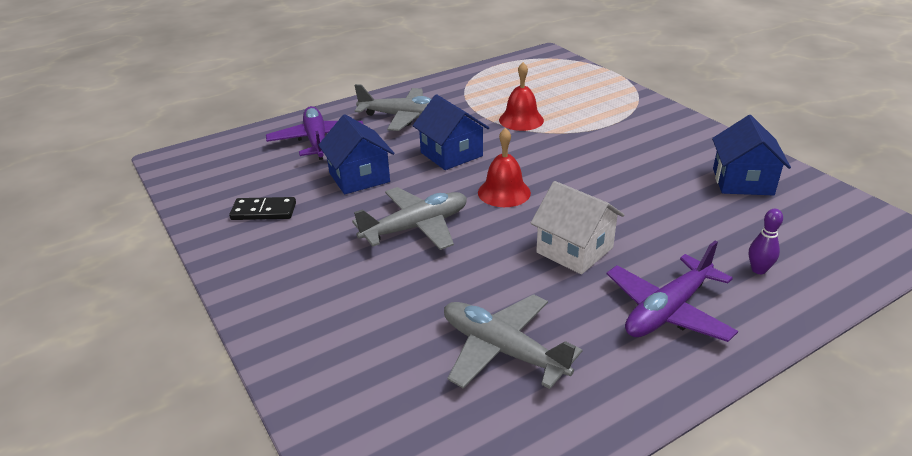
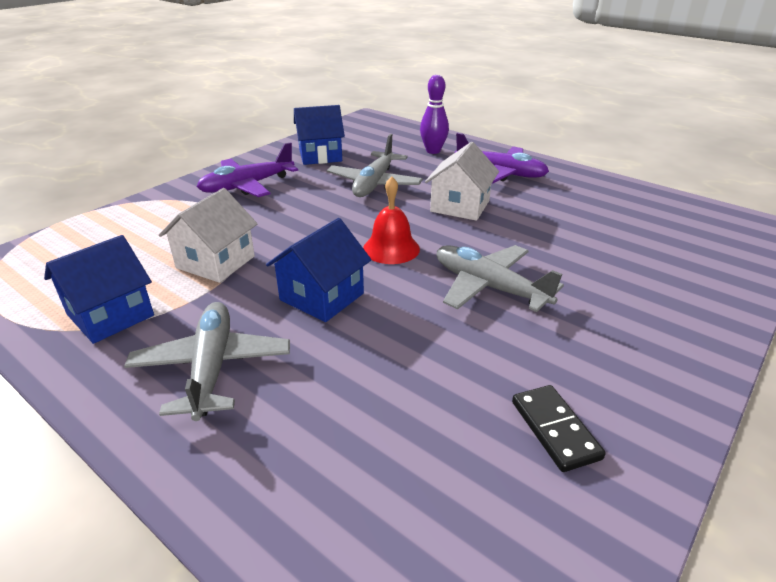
camera: 110 degrees left, 0 degrees up
purple plane [266,106,363,160] -> purple plane moved to [197,142,298,197]
blue house [318,114,394,194] -> blue house moved to [44,235,154,344]
grey plane [444,294,582,389] -> grey plane moved to [327,134,423,197]
red bell [499,62,544,131] -> white house [159,188,257,283]
purple bowling pin [749,209,783,274] -> purple bowling pin [420,75,449,154], size x1.53

